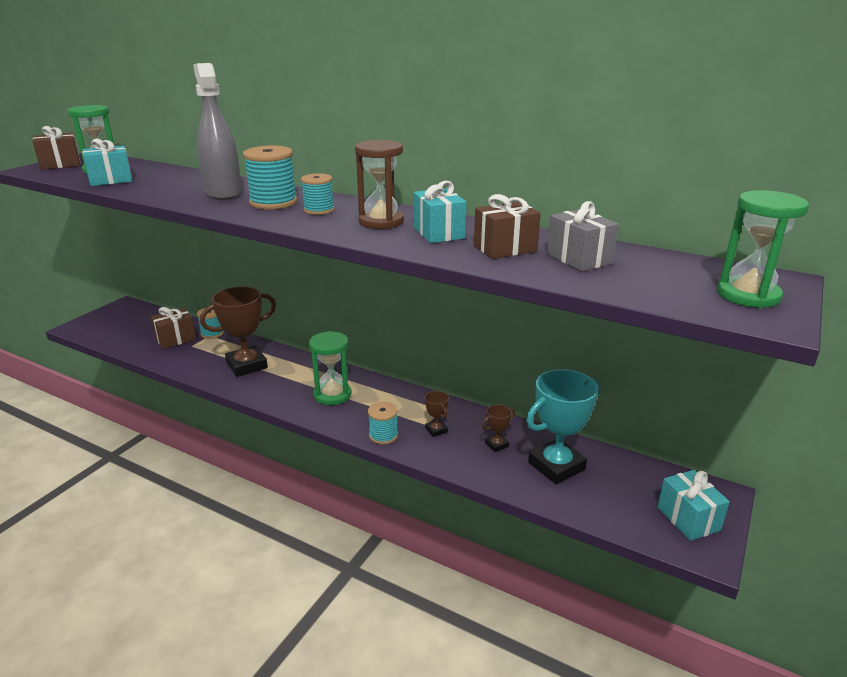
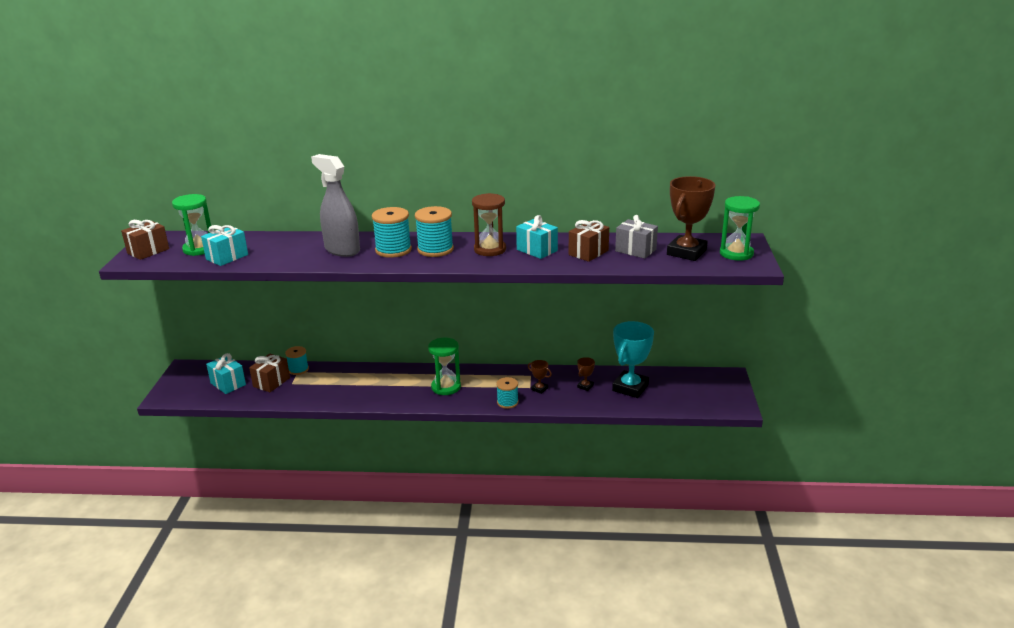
camera: 25 degrees left, 0 degrees up
brown trophy [200,286,276,377] -> brown trophy moved to [667,176,715,261]
turquoise spool [301,173,334,215] -> turquoise spool [415,206,454,257], size x1.60
turquoise gift [657,470,730,541] -> turquoise gift moved to [206,353,246,394]

